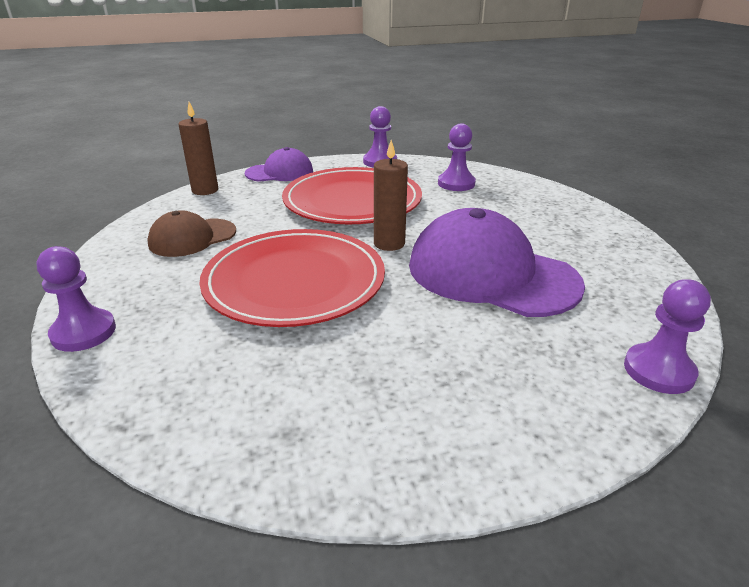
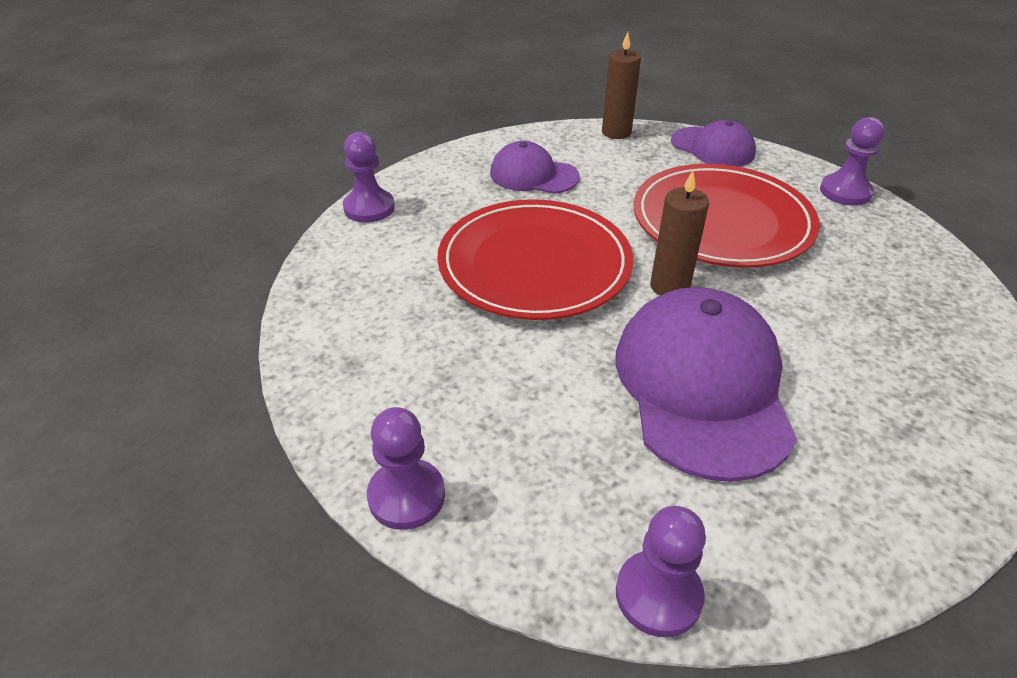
camera: 55 degrees right, 10 degrees up
brown cap [147,210,236,257] -> purple cap [490,141,580,194]
purple pawn [438,123,476,191] -> purple pawn moved to [367,407,445,530]

